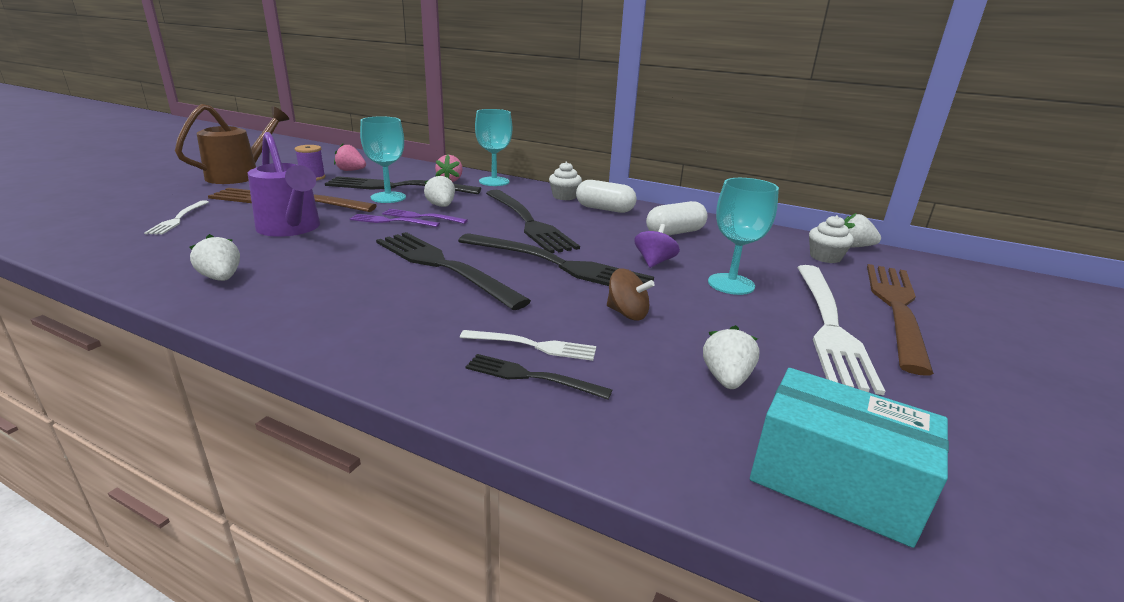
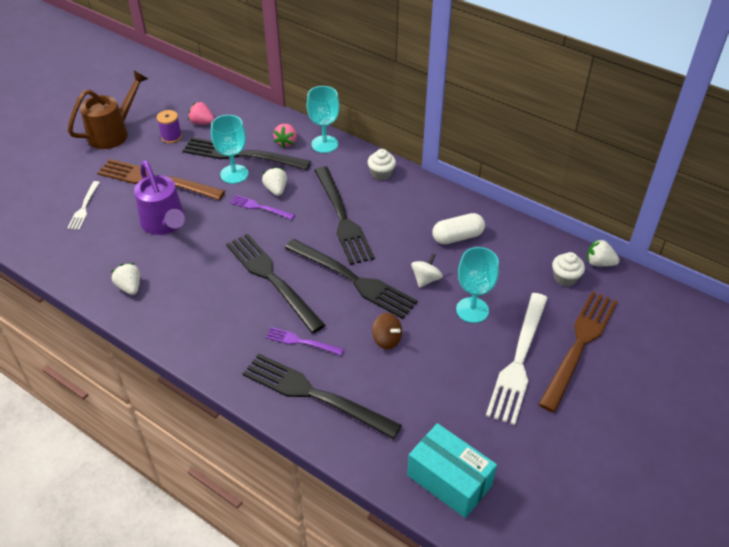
camera: 10 degrees right, 20 degrees up
purple fork [350,214,440,227] -> purple fork moved to [265,327,344,355]
white fork [460,330,596,361] -> none
black fork [465,354,612,400] -> black fork [243,353,402,439], size x2.02
white capsule [576,180,637,213] -> none
purple spinning top [635,224,680,268] -> white spinning top [411,254,443,288]
white strawberry [703,325,760,389] -> none

